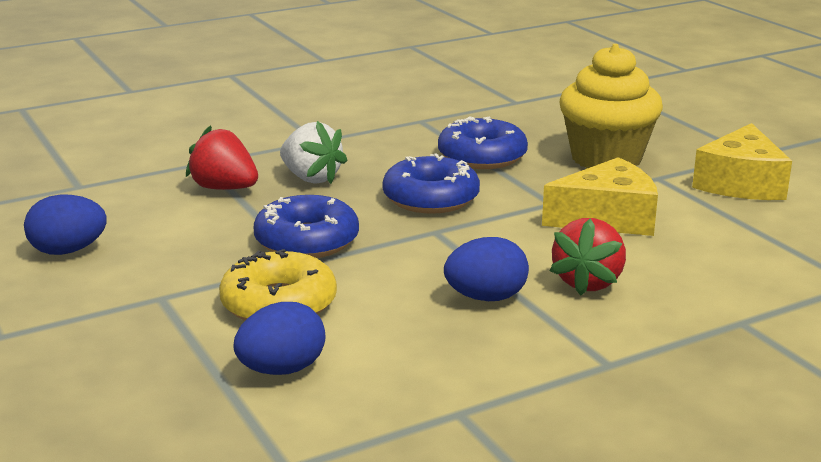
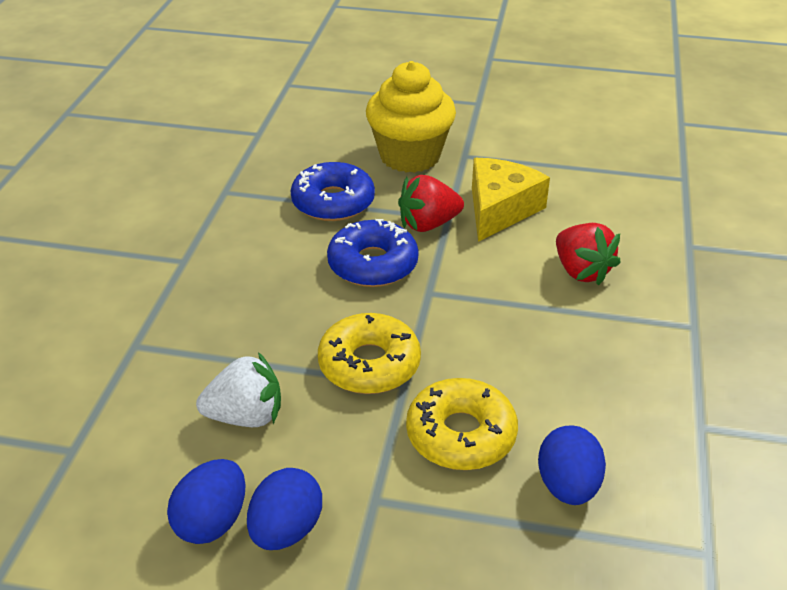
camera: 50 degrees left, 15 degrees up
red strawberry [186,125,258,190] -> red strawberry moved to [398,175,464,232]
blue donut [254,195,359,258] -> yellow donut [318,313,421,394]
white strawberry [280,121,348,184] -> white strawberry moved to [196,352,281,427]
blue egg [444,237,529,301] -> blue egg moved to [247,468,322,550]
yellow cheese [692,123,792,200] -> none

